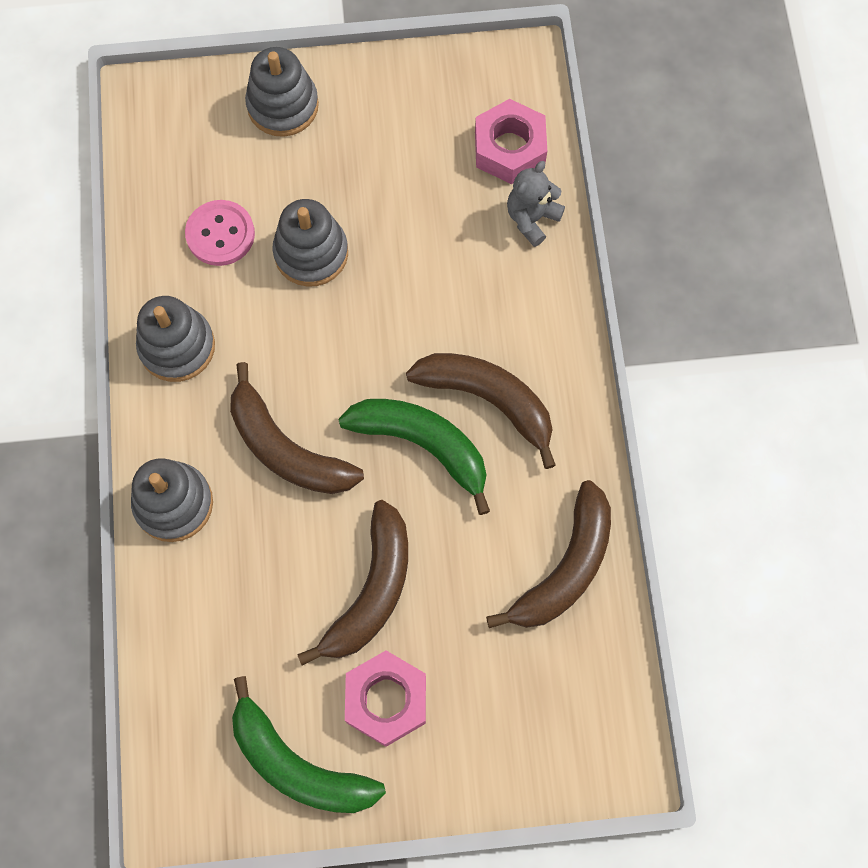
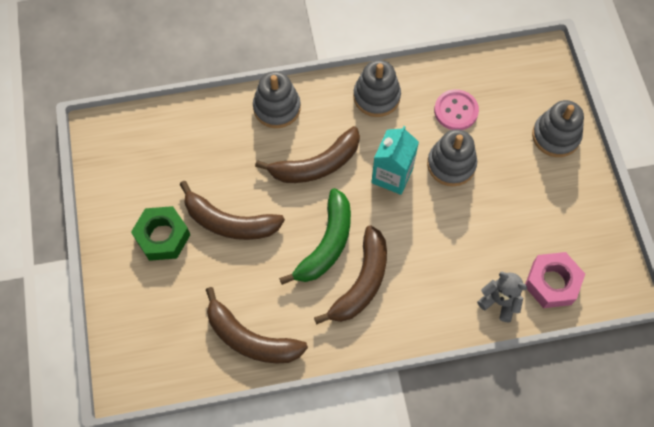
camera: 85 degrees right, 5 degrees down
brown banana [230,362,364,494] -> brown banana turned 150 degrees counterclockwise [255,126,360,183]
green banana [232,676,386,813] -> none
pink nut [345,650,426,747] -> green nut [131,206,190,261]
none -> turquoise carton [371,126,419,195]

